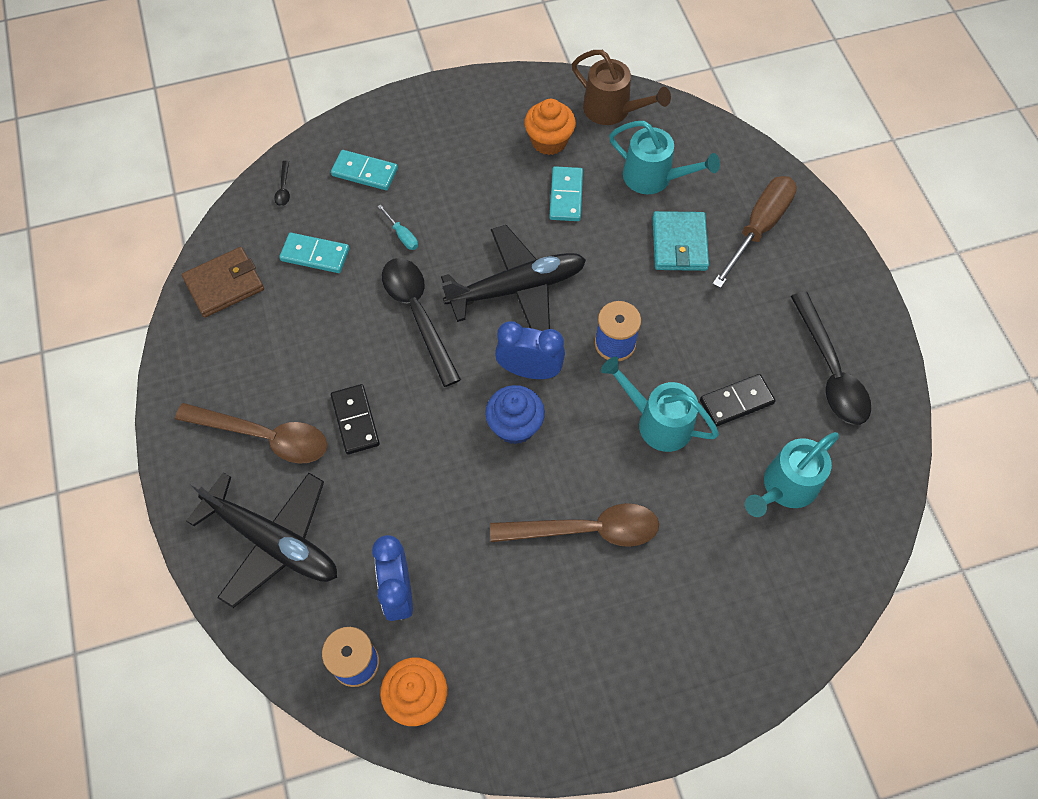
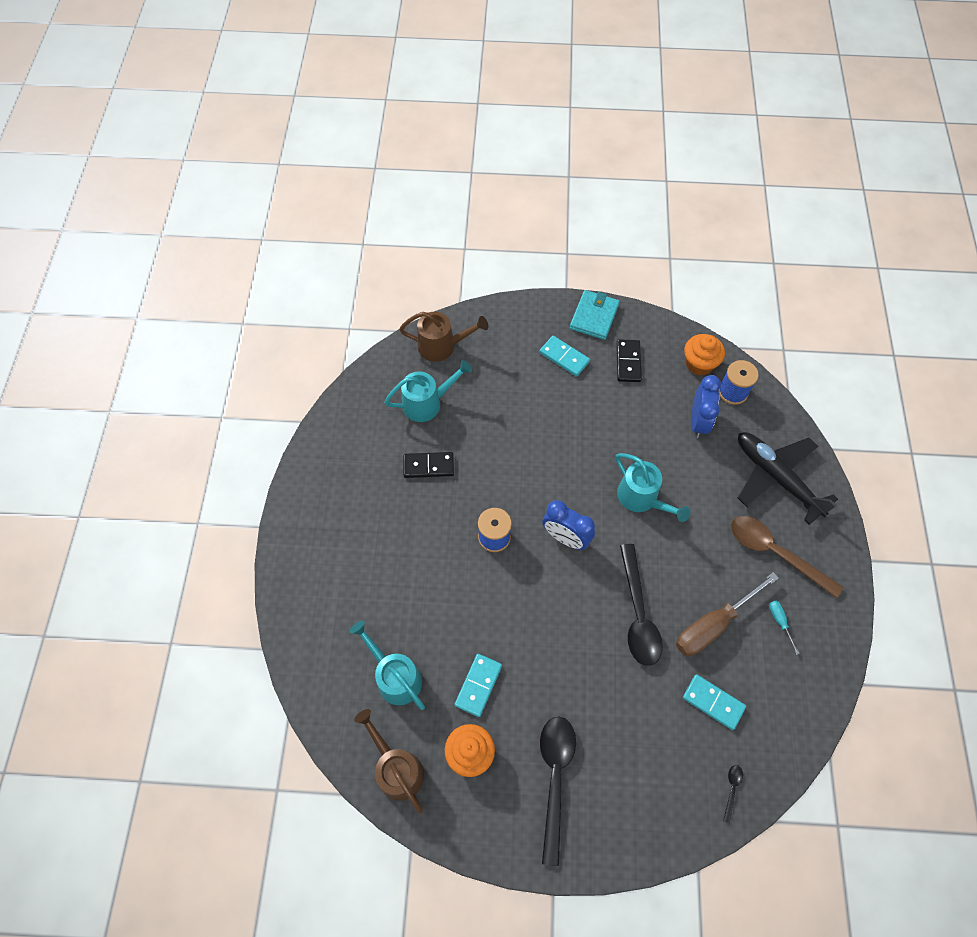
camera: 160 degrees left, 0 degrees up
brown wallet [182,247,264,318] -> none
turquoise domino [331,150,398,190] -> turquoise domino moved to [540,336,590,377]
black domino [331,384,380,454] -> black domino moved to [616,339,642,382]
turquoise screwdriver [377,204,418,250] -> turquoise screwdriver moved to [769,601,800,655]
black plane [441,225,586,331] -> none
blue cupcake [485,385,545,444] -> none
brown spoon [490,503,659,547] -> none
turquoise watering can [601,357,719,452] -> turquoise watering can moved to [615,453,690,522]
turquoise wallet [653,211,709,271] -> turquoise wallet moved to [570,290,620,340]
brown screwdriver [712,176,797,288] -> brown screwdriver moved to [676,572,779,656]
black spoon [791,292,871,425] -> black spoon moved to [540,717,576,866]
none -> brown watering can [399,312,488,362]

